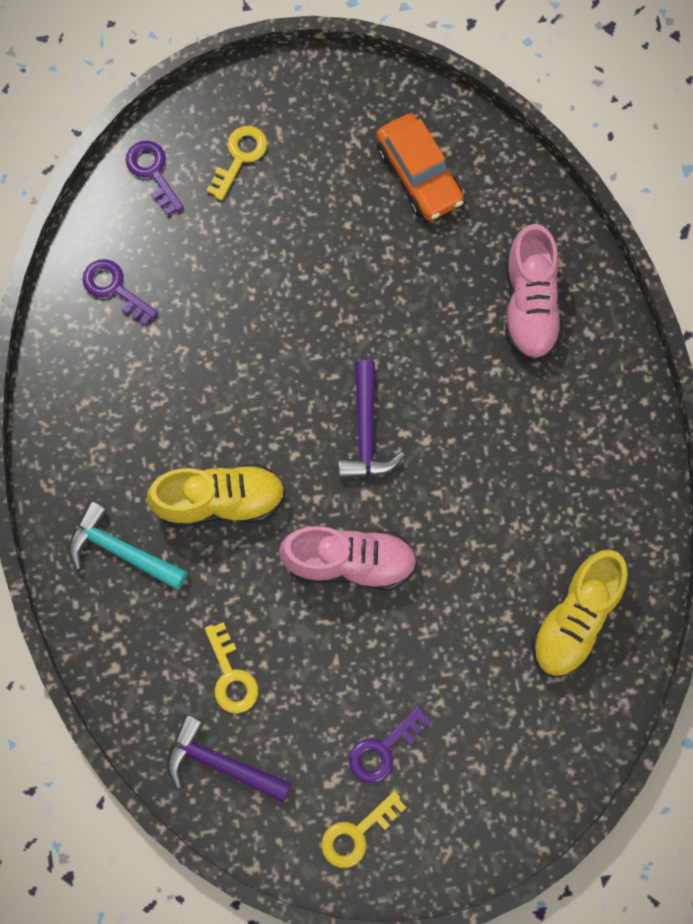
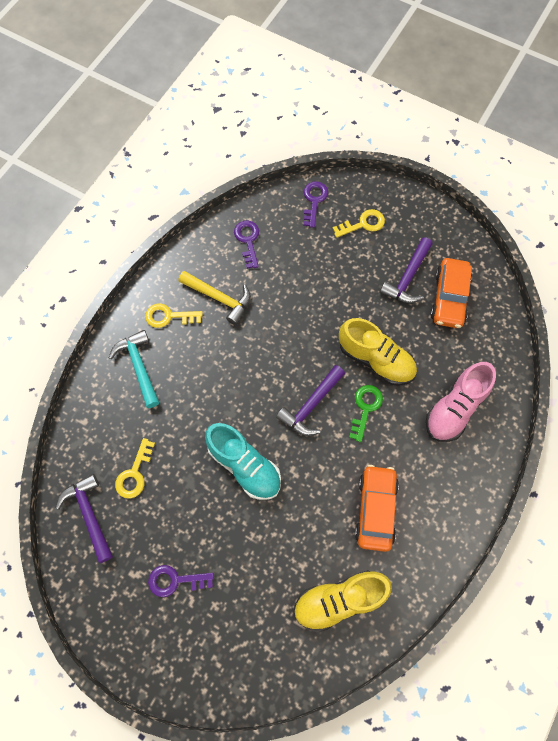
camera: 40 degrees right, 5 degrees down
yellow shoe [147,464,286,528] -> yellow shoe moved to [339,318,417,386]
pink shoe [279,526,417,591] -> turquoise shoe [205,423,281,500]
yellow key [321,791,406,868] -> yellow key moved to [145,303,202,328]
none -> yellow hammer [178,271,251,325]
none -> green key [349,385,383,442]
none -> orange car [355,465,399,552]
none -> purple hammer [380,237,432,303]

